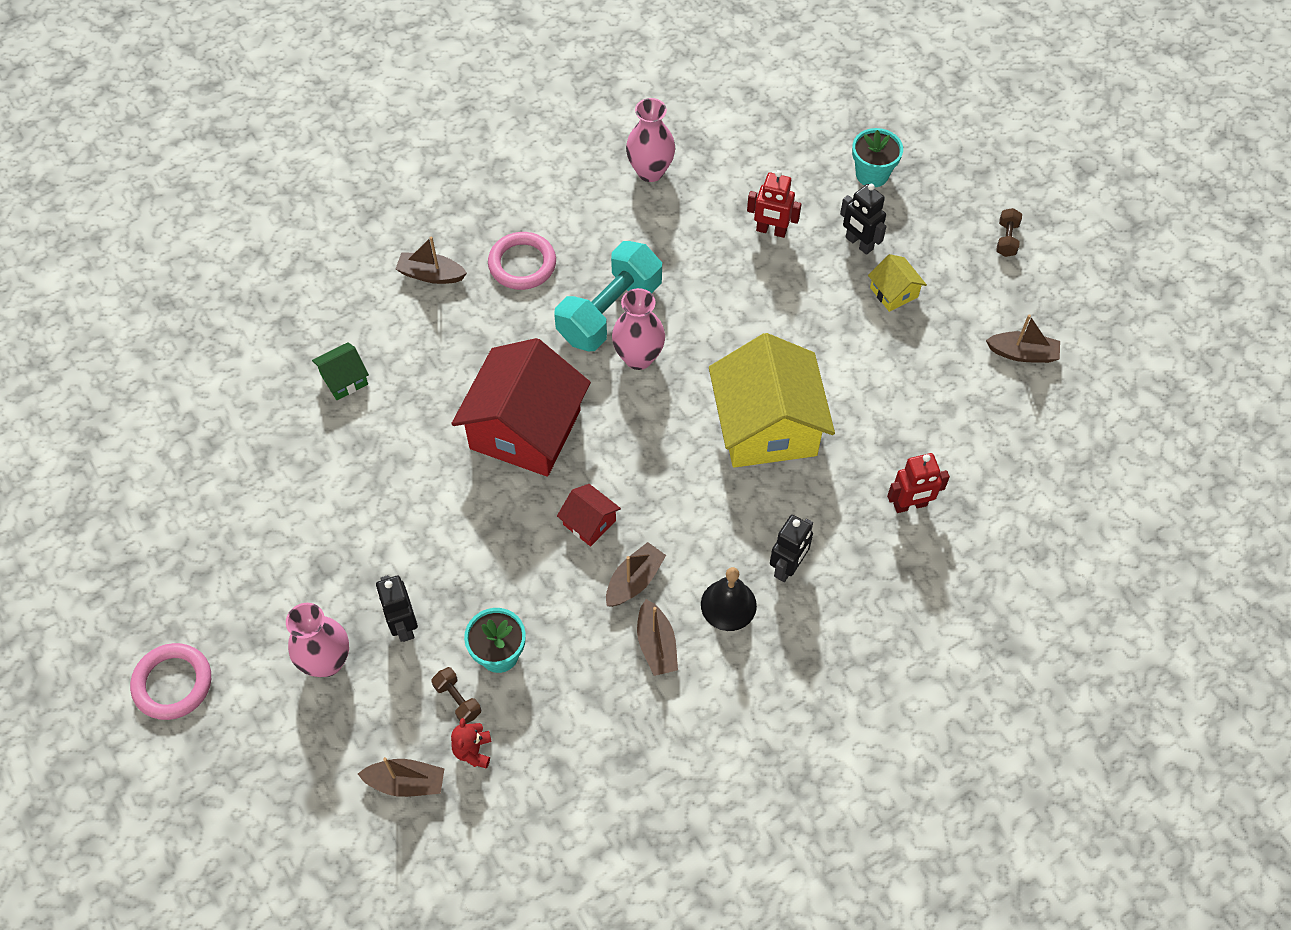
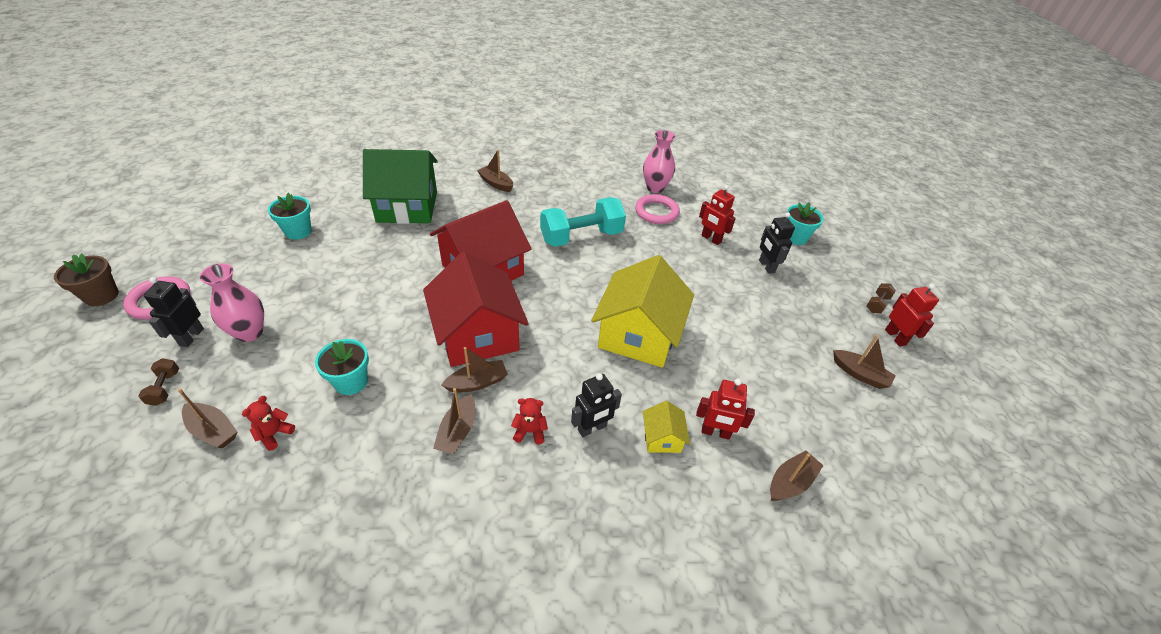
camera: 25 degrees right, 15 degrees down
green house [312,342,369,400] -> green house [363,149,438,224], size x2.30
black robot [376,575,418,642] -> black robot moved to [144,277,204,347]
brown dumbbell [431,667,481,724] -> brown dumbbell moved to [139,358,179,406]
pink ring [488,232,556,290] -> pink ring moved to [635,194,680,224]
red house [557,484,621,546] -> red house [423,252,529,367], size x2.30
pink vase [612,288,665,370] -> none
black bell [701,567,757,631] -> red teddy bear [511,398,548,444]
yellow house [868,254,927,312] -> yellow house moved to [643,401,690,453]
none -> brown flower pot [54,253,119,306]
none -> turquoise flower pot [268,193,312,240]
none -> brown boat [770,451,824,501]
none -> red robot [885,284,939,347]

